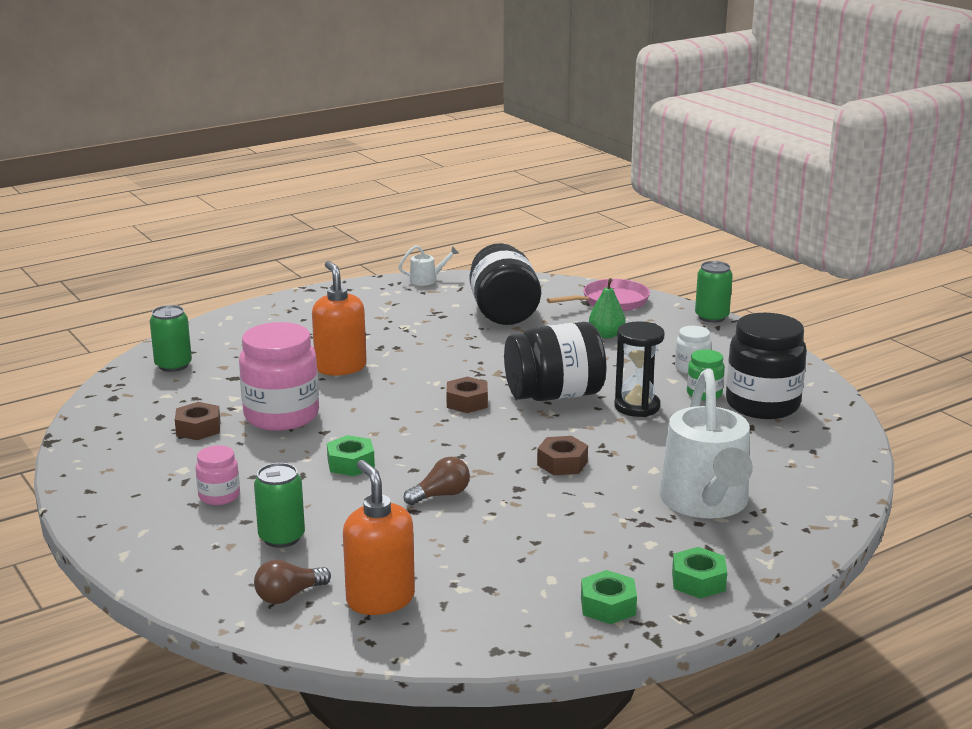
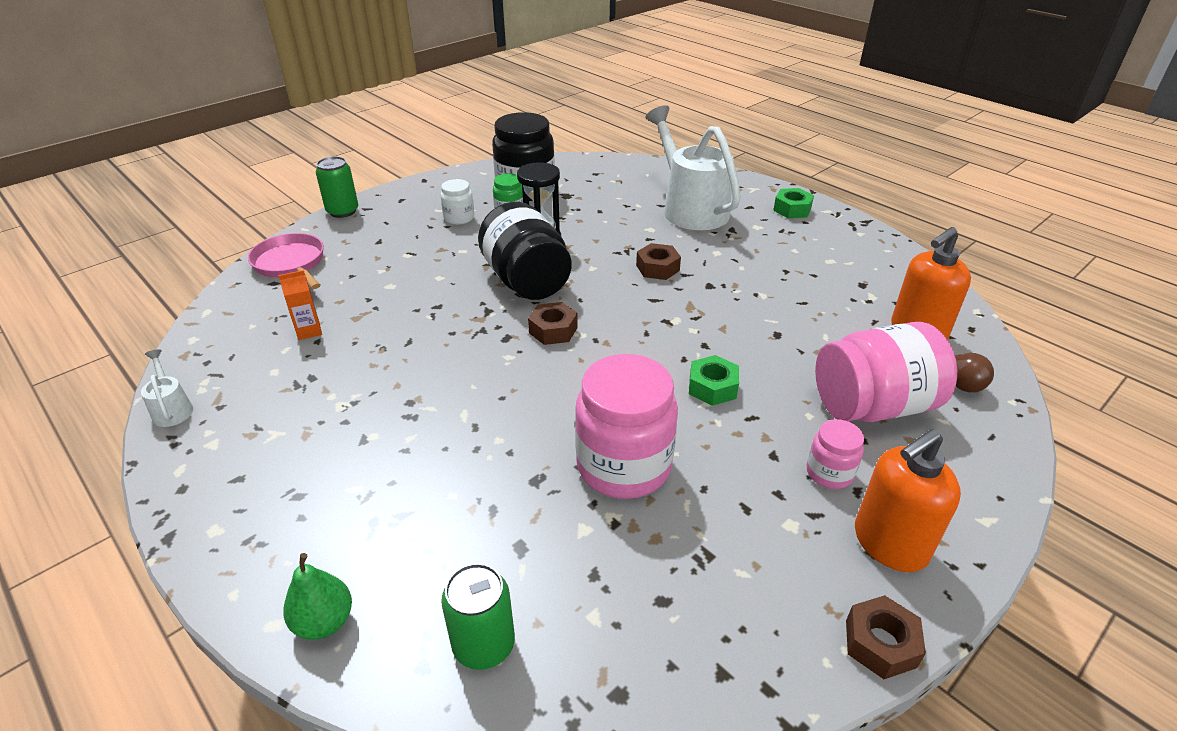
camera: 100 degrees left, 15 degrees up
brown nut [175,402,221,440] -> brown nut moved to [846,595,926,679]
green can [254,463,305,548] -> pink jar [815,322,957,422]
orange soap dispenser [312,261,367,376] -> orange soap dispenser moved to [855,429,961,572]
brown light bulb [403,457,470,505] -> none
black jar [470,243,541,325] -> orange carton [278,270,322,340]
green nut [581,570,637,624] -> none
green pear [589,278,625,338] -> green pear moved to [283,553,352,640]
white watering can [660,368,753,519] -> white watering can turned 105 degrees counterclockwise [645,105,741,230]

